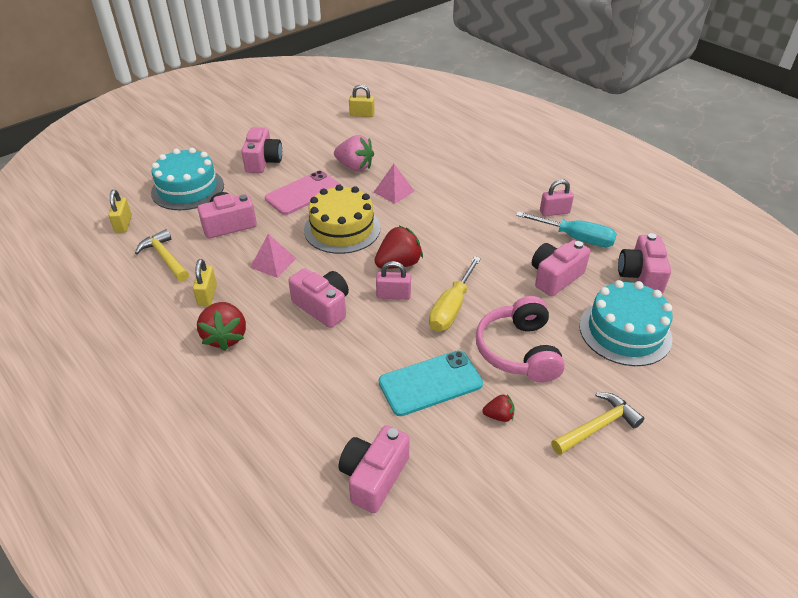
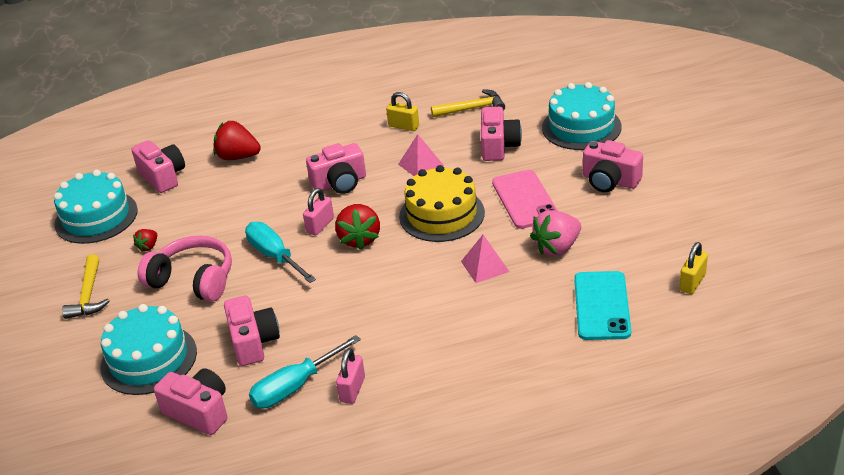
camera: 120 degrees right, 5 degrees down
yellow padlock [108,190,132,233] -> none
red strawberry [197,302,246,351] -> red strawberry moved to [213,121,261,160]
turquoise phone [379,350,483,416] -> turquoise phone moved to [574,271,631,340]
yellow screwdriver [429,256,481,332] -> turquoise screwdriver [245,222,316,283]
none -> turquoise cake [54,170,138,244]

